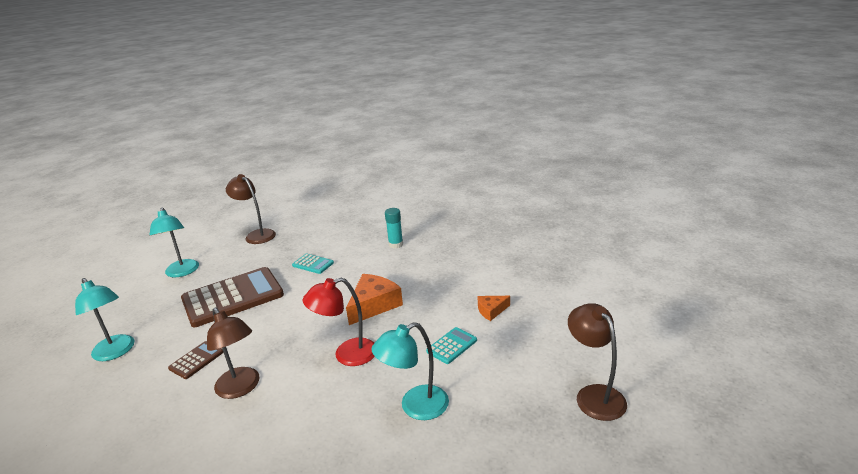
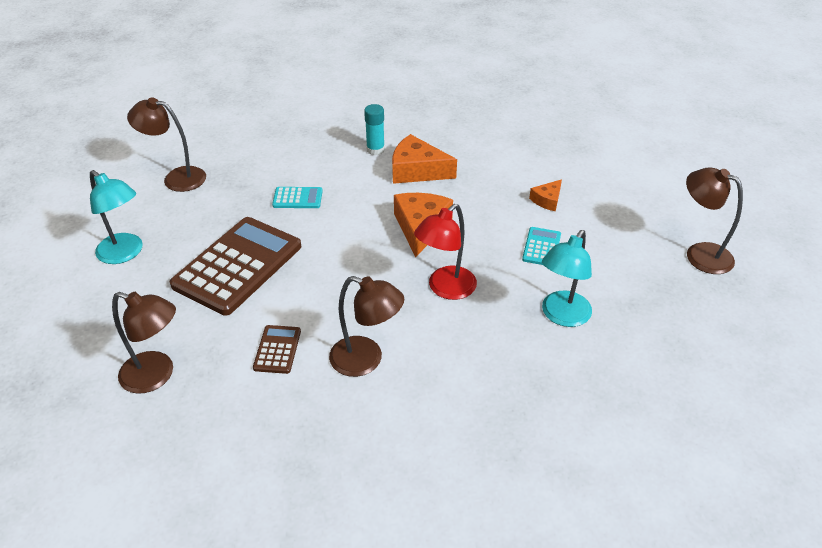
camera: 30 degrees left, 15 degrees up
turquoise lamp [75,278,135,361] -> brown lamp [112,292,176,394]
none -> orange cheese [392,134,457,184]

